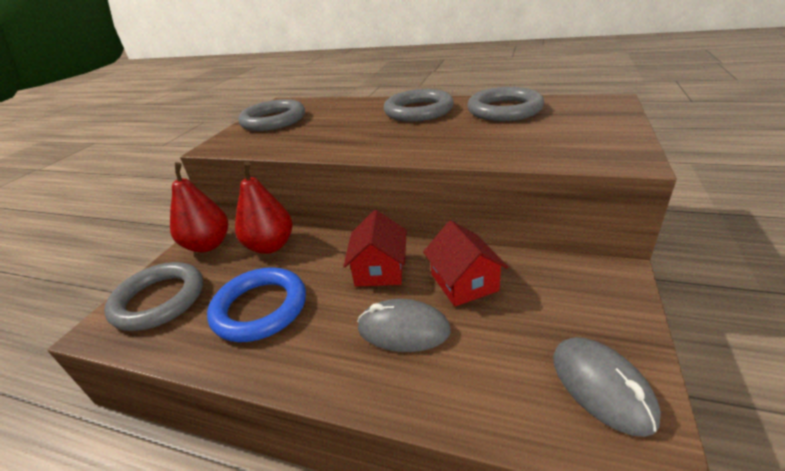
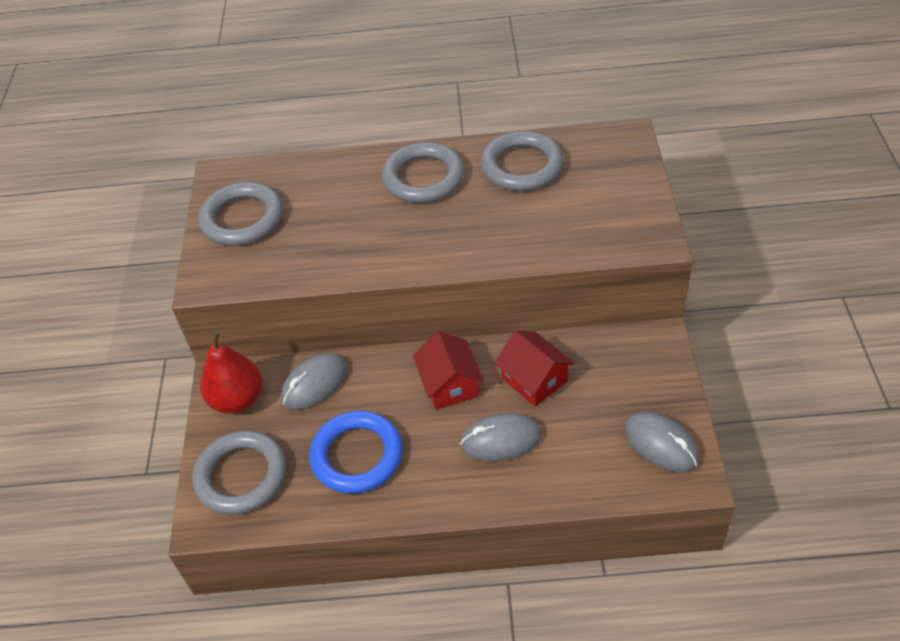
camera: 20 degrees left, 15 degrees up
red pear [235,161,293,254] -> grey mouse [281,353,348,410]

